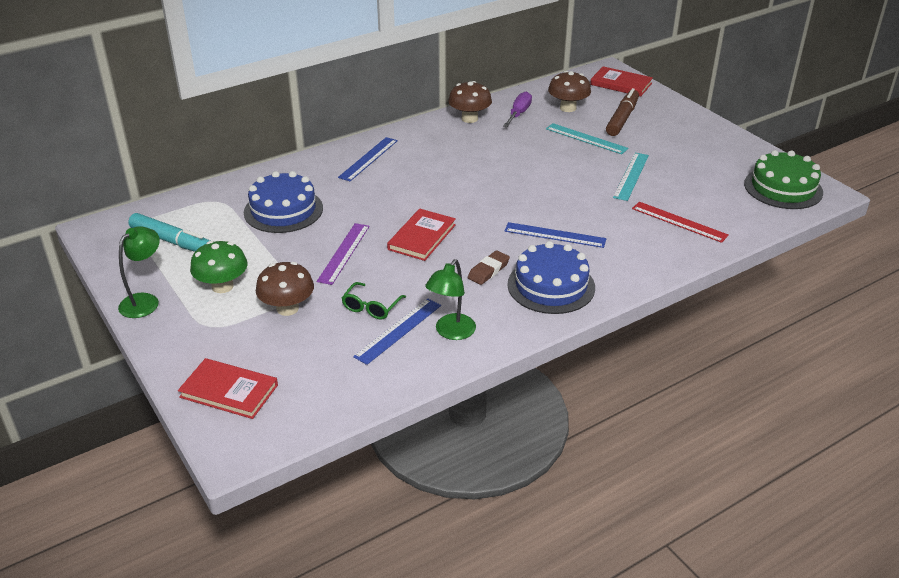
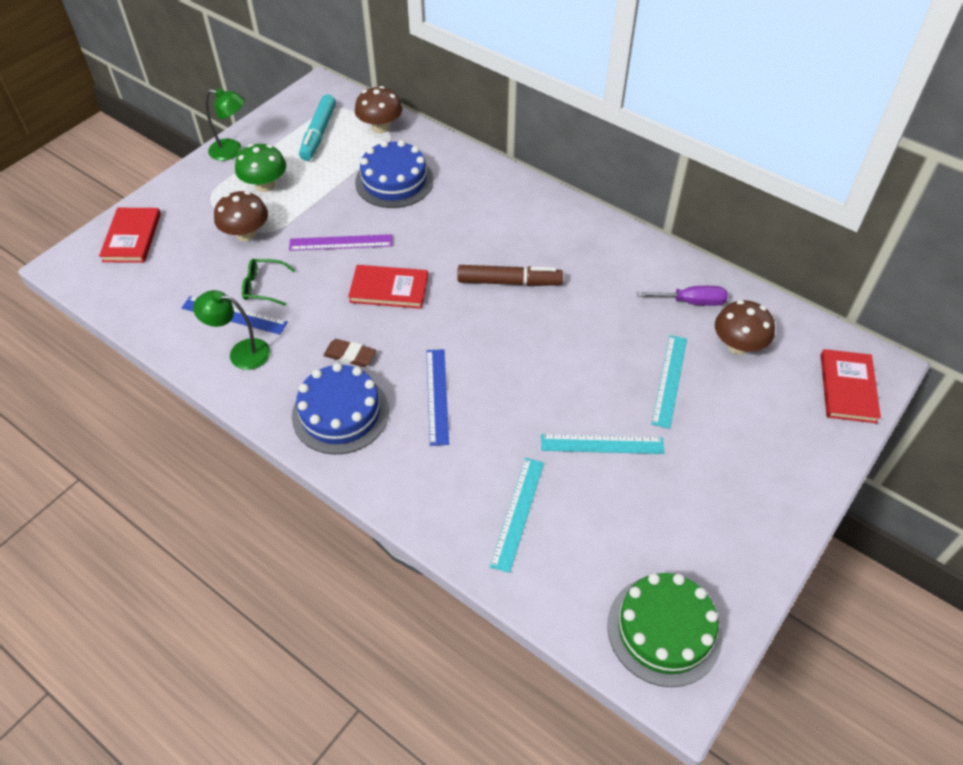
camera: 70 degrees right, 15 degrees up
blue ruler [338,137,398,181] -> none
brown mushroom [448,81,492,123] -> brown mushroom moved to [355,86,402,134]
brown marker [606,88,639,136] -> brown marker moved to [457,265,563,286]
red ruler [632,202,729,243] -> turquoise ruler [490,458,544,573]

